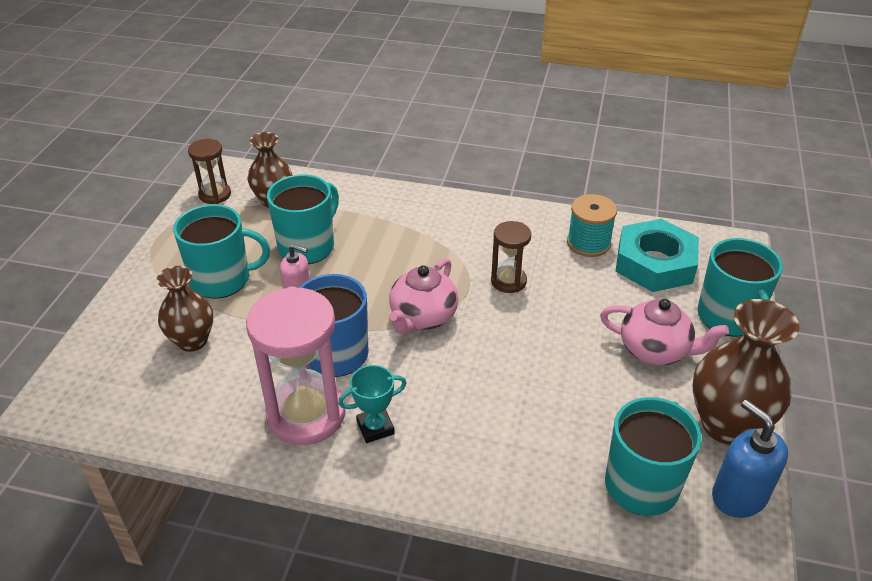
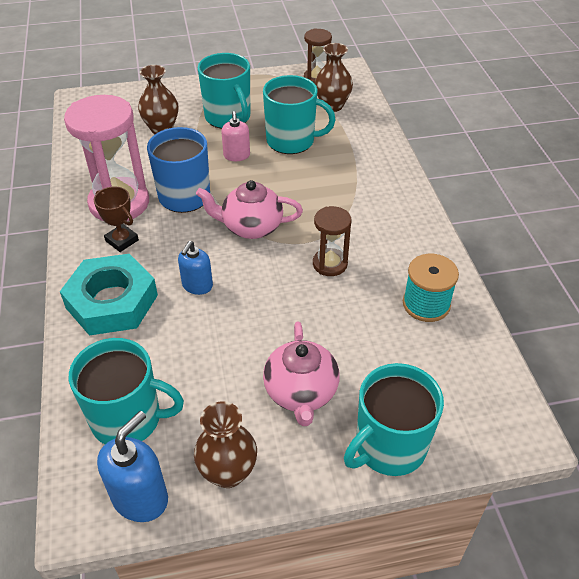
camera: 65 degrees right, 5 degrees up
turquoise trophy [338,365,406,443] -> brown trophy [94,187,139,252]
turquoise nut [615,219,699,292] -> turquoise nut moved to [60,254,158,336]
brown vase [693,299,800,445] -> brown vase [194,401,257,488], size x0.64
none -> blue soap dispenser [178,241,213,295]

